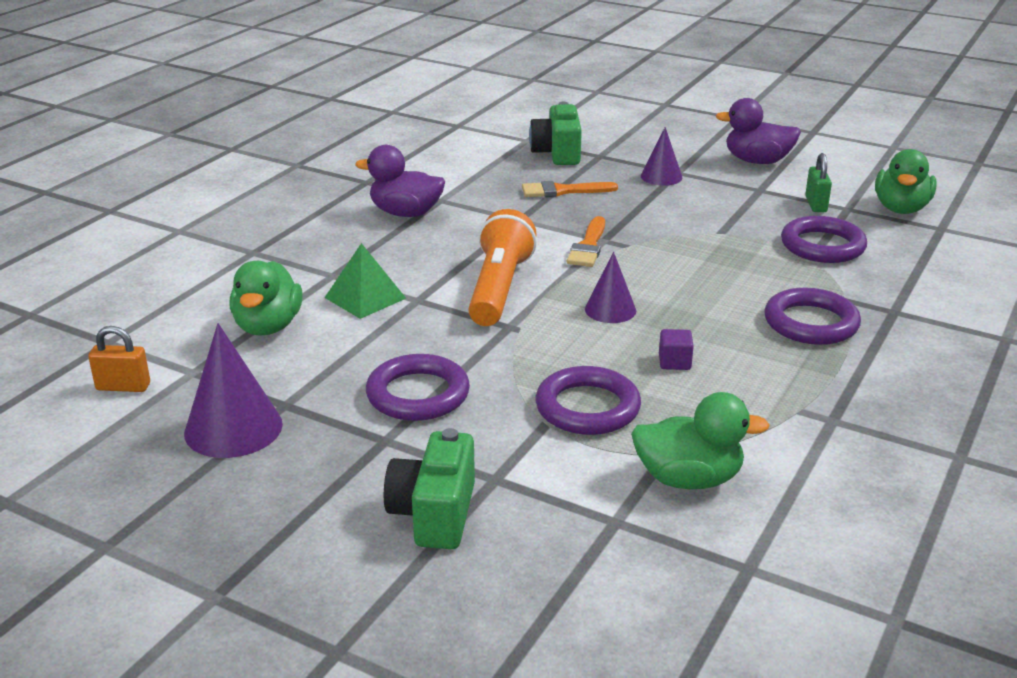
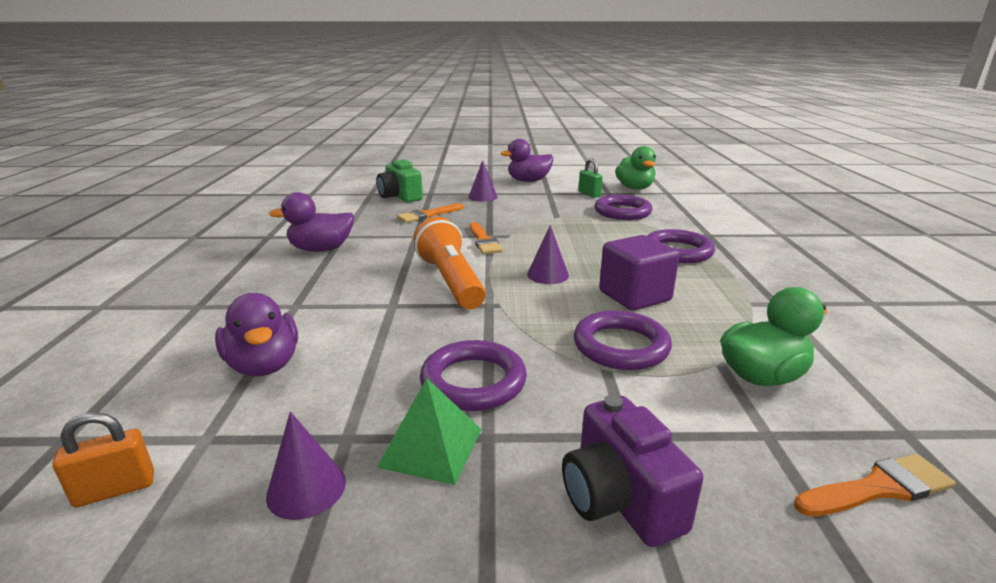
camera: 30 degrees left, 5 degrees down
purple cone [184,323,283,458] -> purple cone [266,412,346,520], size x0.62
green duck [230,261,303,336] -> purple duck [215,293,298,377]
green pyramid [324,243,406,319] -> green pyramid moved to [377,378,482,485]
green camera [384,428,475,549] -> purple camera [562,395,703,547]
purple cube [659,329,694,370] -> purple cube [599,235,679,310], size x2.16
none -> orange brush [794,454,956,516]

